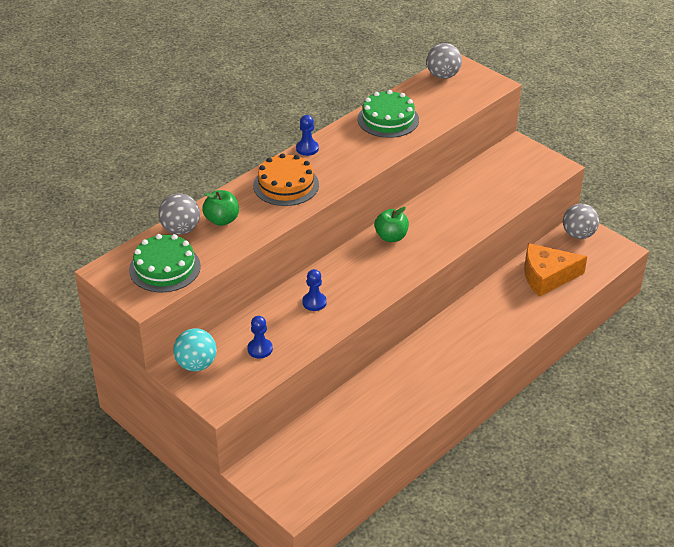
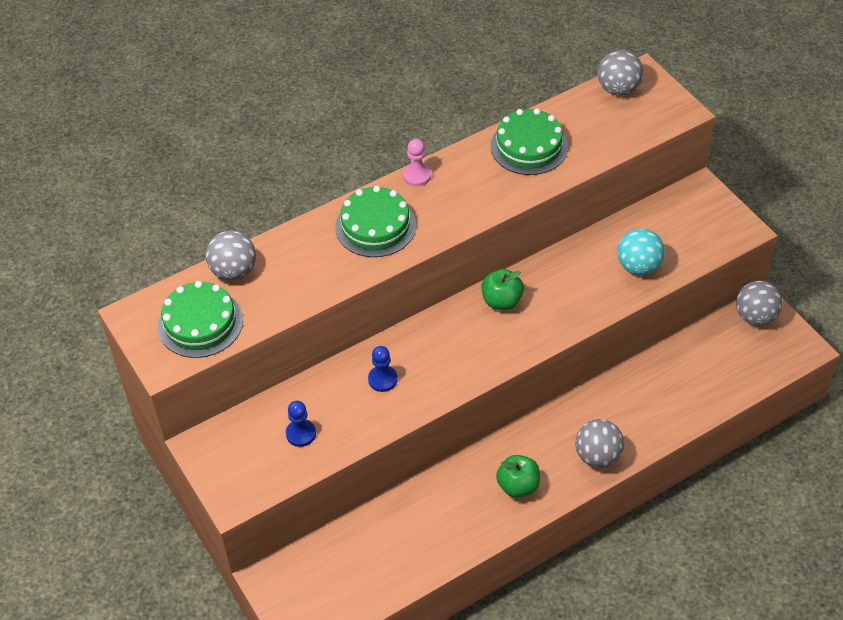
camera: 15 degrees right, 10 degrees up
turquoise ball [173,328,217,371] -> turquoise ball moved to [617,228,665,275]
green apple [202,190,239,226] -> green apple moved to [496,455,540,498]
orange cake [253,153,319,206] -> green cake [335,186,416,257]
blue pawn [296,115,319,156] -> pink pawn [403,139,431,186]
orange cheese [524,243,587,297] -> none
none -> grey ball [575,419,624,468]

